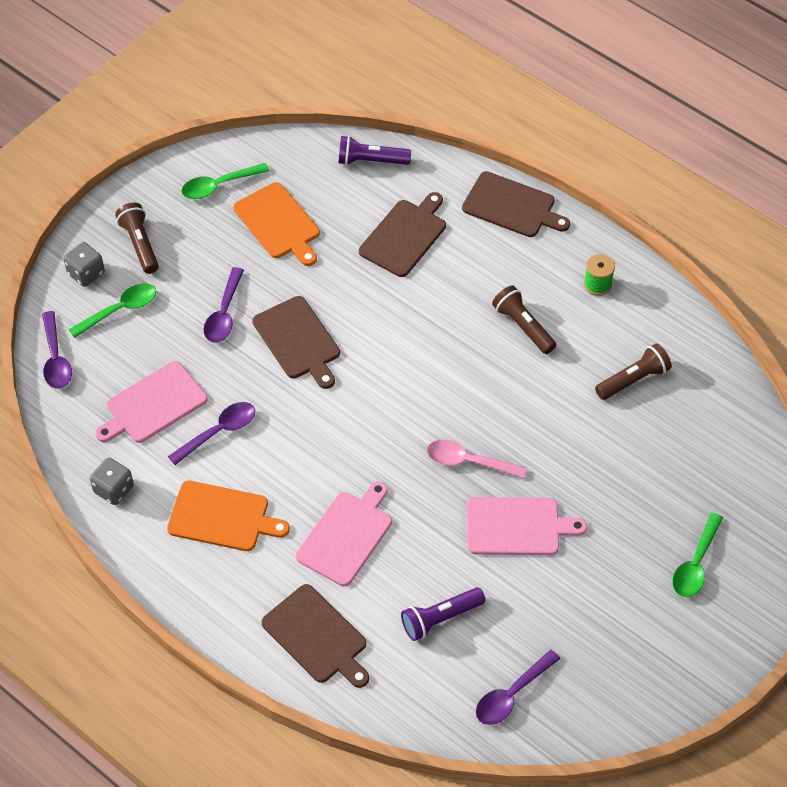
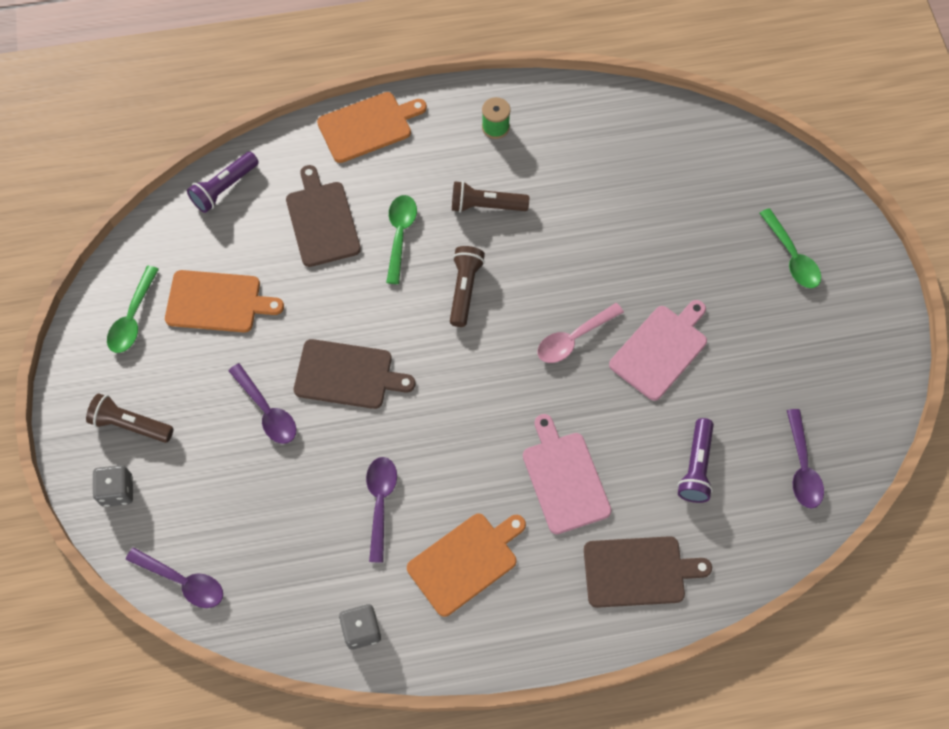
camera: 50 degrees left, 10 degrees up
green spoon [69,283,156,338] -> green spoon moved to [386,195,417,284]
pink cutting board [95,361,208,443] -> none
brown cutting board [462,171,570,237] -> orange cutting board [317,92,427,163]
brown flashlight [595,343,672,400] -> brown flashlight moved to [450,246,485,327]

